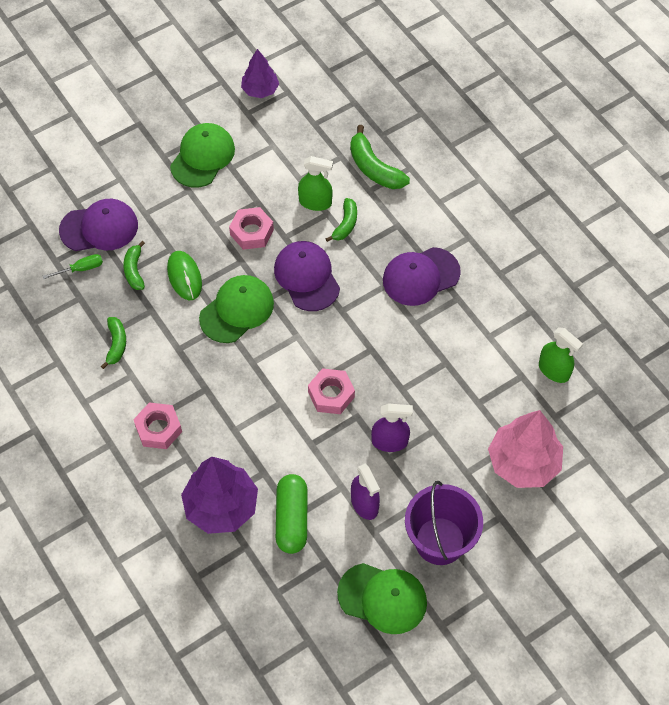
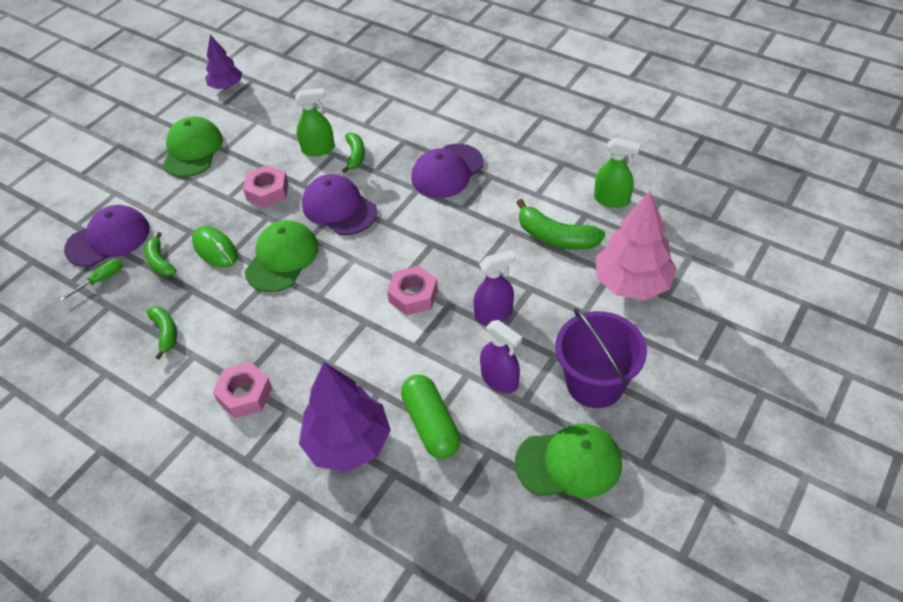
camera: 20 degrees left, 10 degrees down
green banana [350,125,410,189] -> green banana moved to [516,199,605,250]

